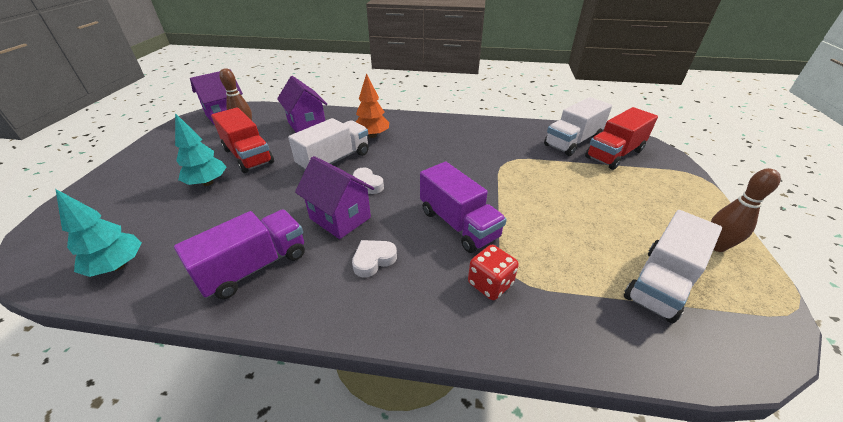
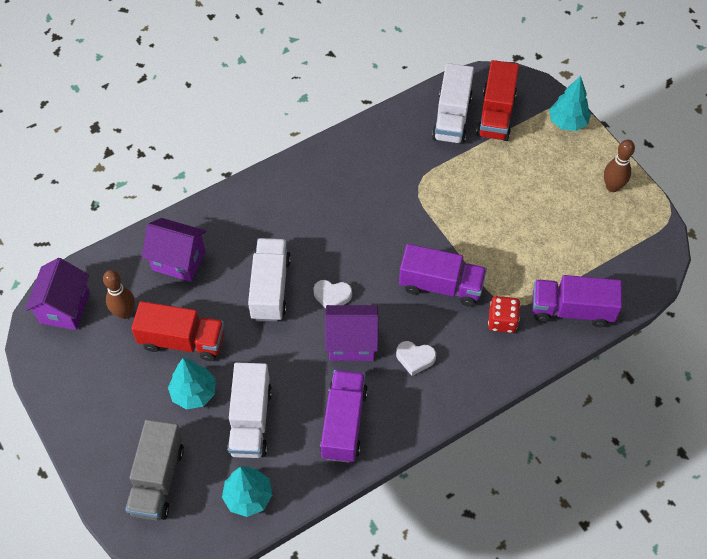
camera: 40 degrees left, 20 degrees up
white heart [352,240,397,278] -> white heart turned 90 degrees counterclockwise [396,341,436,376]
orange tree [356,73,389,138] -> none
white truck [624,210,722,323] -> white truck moved to [227,362,272,458]
none -> grey truck [125,419,184,521]
none -> purple truck [532,275,622,327]
none -> turquoise tree [549,76,591,131]

